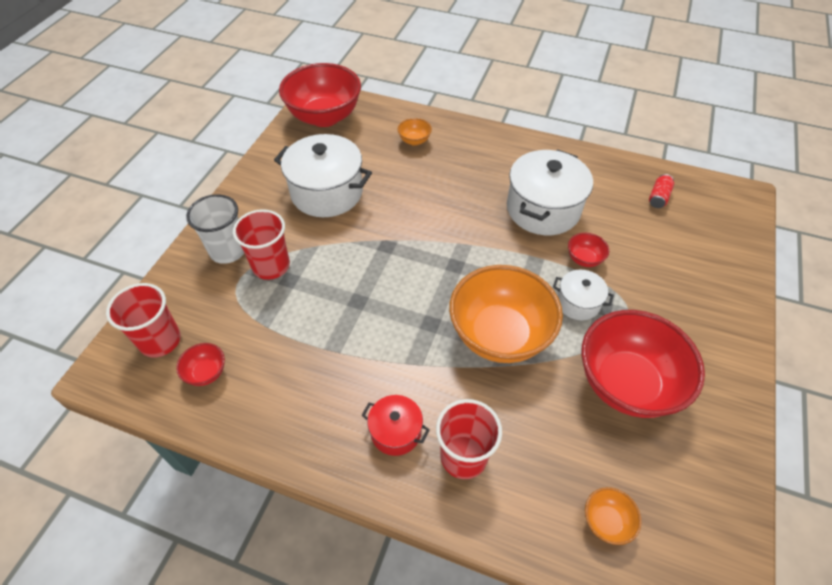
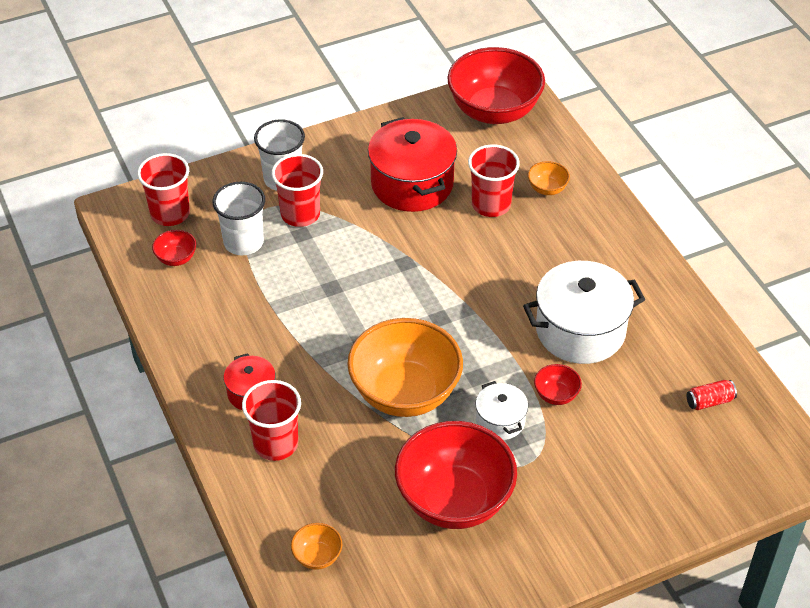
camera: 45 degrees right, 5 degrees down
white pot [274,134,372,217] -> red pot [368,117,457,212]
none -> white cup [213,182,265,255]
none -> red cup [468,144,520,217]

